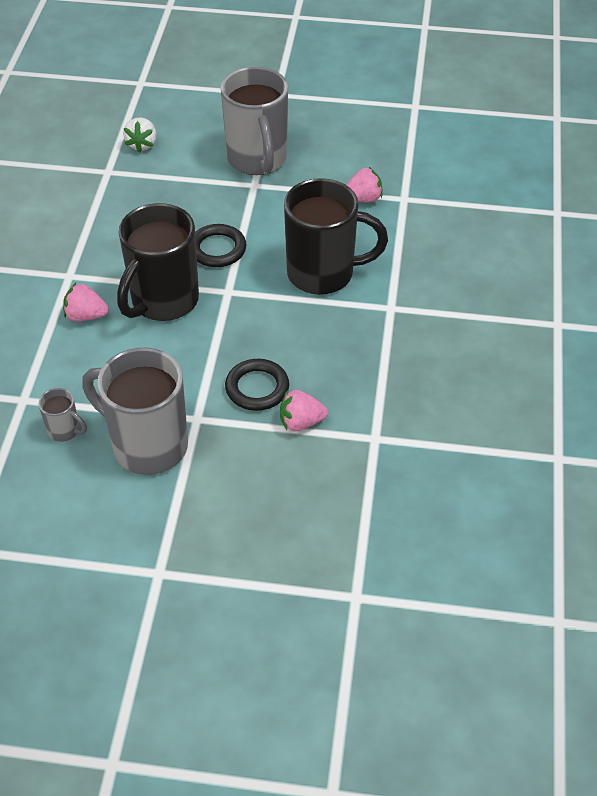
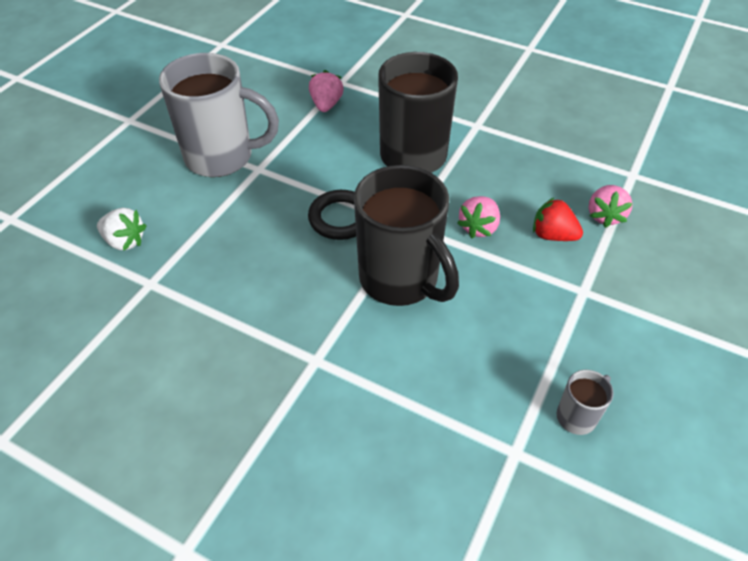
camera: 70 degrees left, 0 degrees up
pink strawberry [63,283,109,321] -> pink strawberry moved to [457,196,500,238]
grey mug [82,348,188,475] -> none
black ring [225,359,289,411] -> red strawberry [533,198,583,241]

